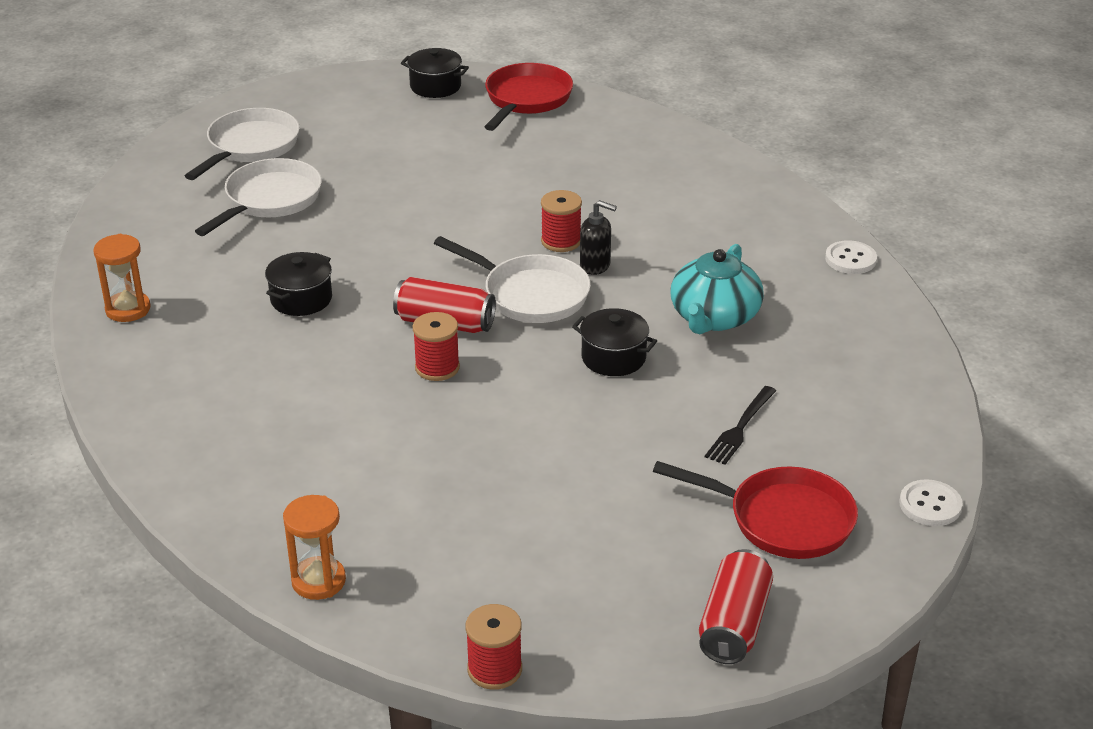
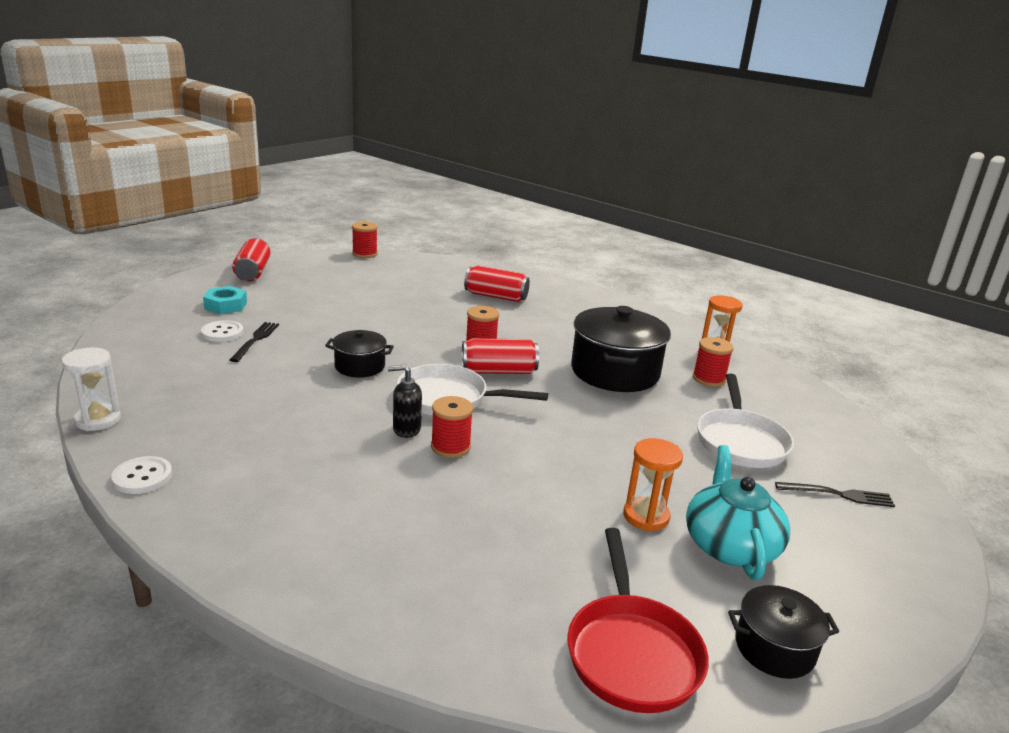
camera: 155 degrees right, 10 degrees down
white pan [185,108,300,180] -> black fork [775,482,895,507]
black pot [265,252,332,316] -> black pot [571,306,671,392], size x1.86
orange hourglass [283,495,346,600] -> orange hourglass moved to [623,438,683,532]
red pan [653,461,858,559] -> turquoise nut [203,286,247,314]
turquoise teapot [671,244,764,334] -> turquoise teapot moved to [686,445,790,580]
white button [899,479,963,526] -> white button moved to [201,320,243,342]
none -> white hourglass [62,347,121,431]
none -> red can [464,266,530,302]
none -> red spool [693,337,734,387]

